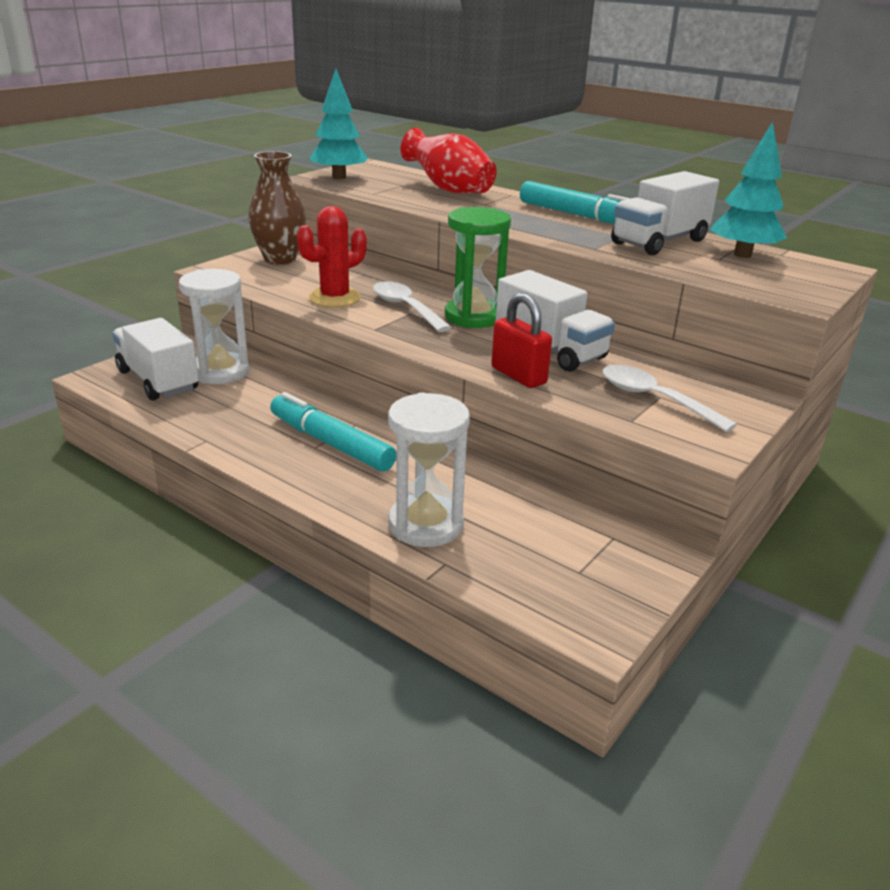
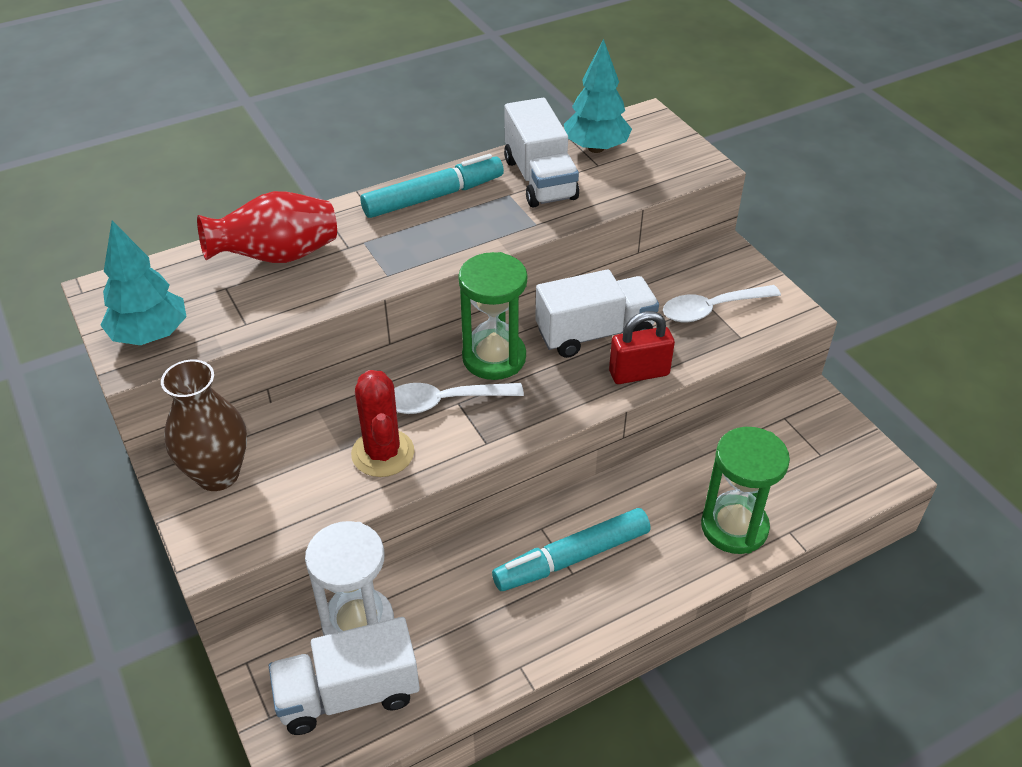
camera: 65 degrees left, 15 degrees up
white hourglass [388,392,470,547] -> green hourglass [701,427,790,554]

